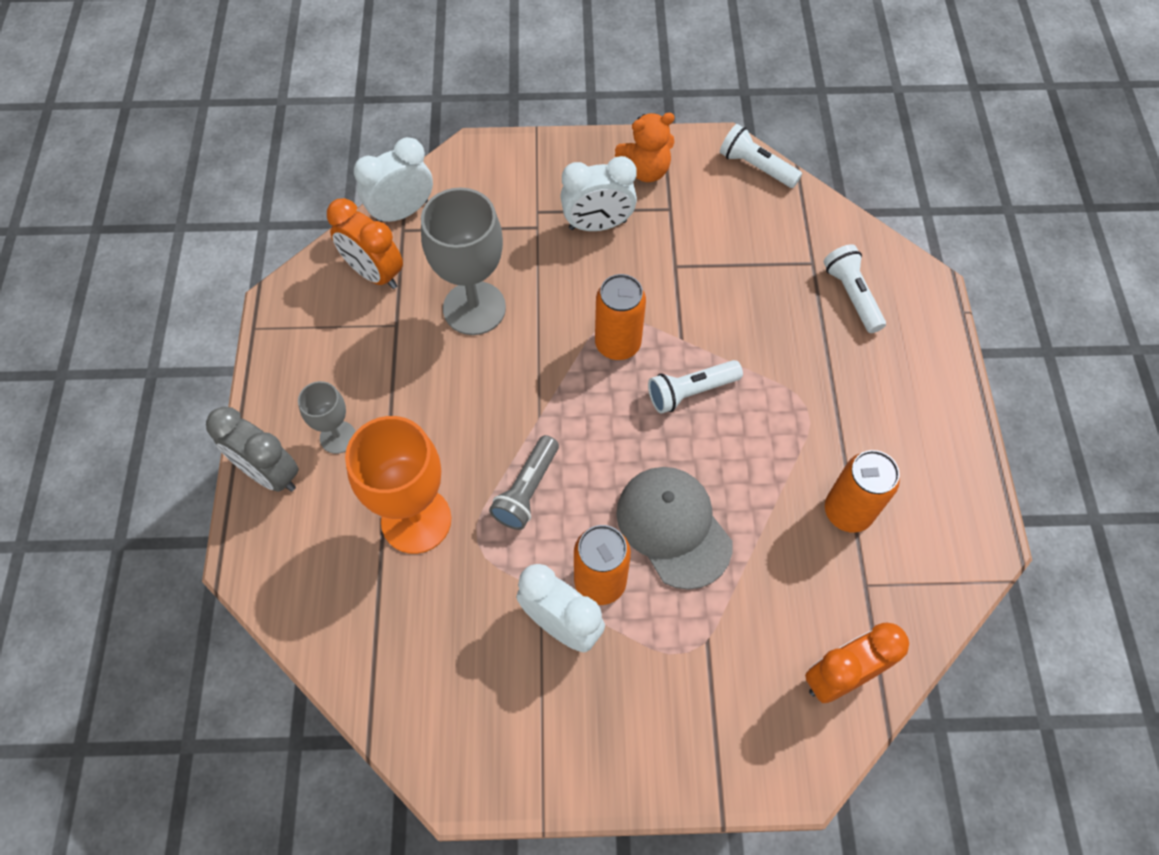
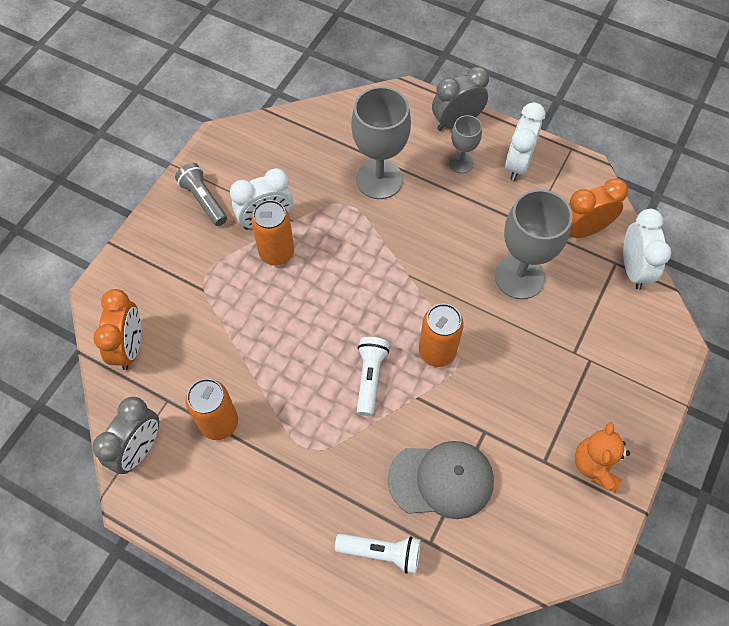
camera: 120 degrees right, 0 degrees up
orange goblet [345,416,451,554] -> grey goblet [351,86,411,199]
grey flashlight [489,435,559,530] -> grey flashlight moved to [175,163,227,226]
white clock [560,156,637,231] -> white clock moved to [505,102,546,181]
grey cap [616,467,733,590] -> grey cap moved to [387,441,494,519]
white flashlight [720,124,802,188] -> none
none -> grey clock [93,397,159,474]

